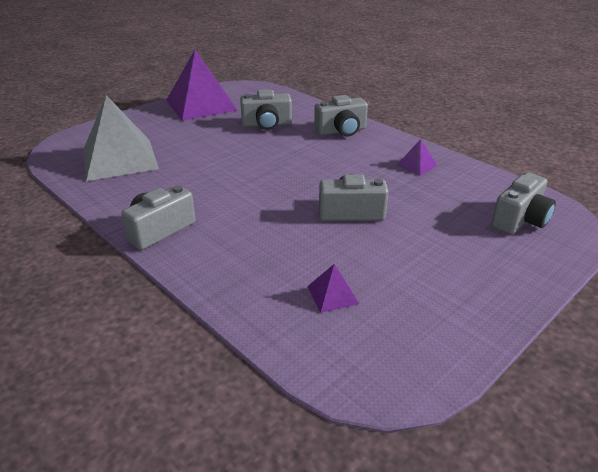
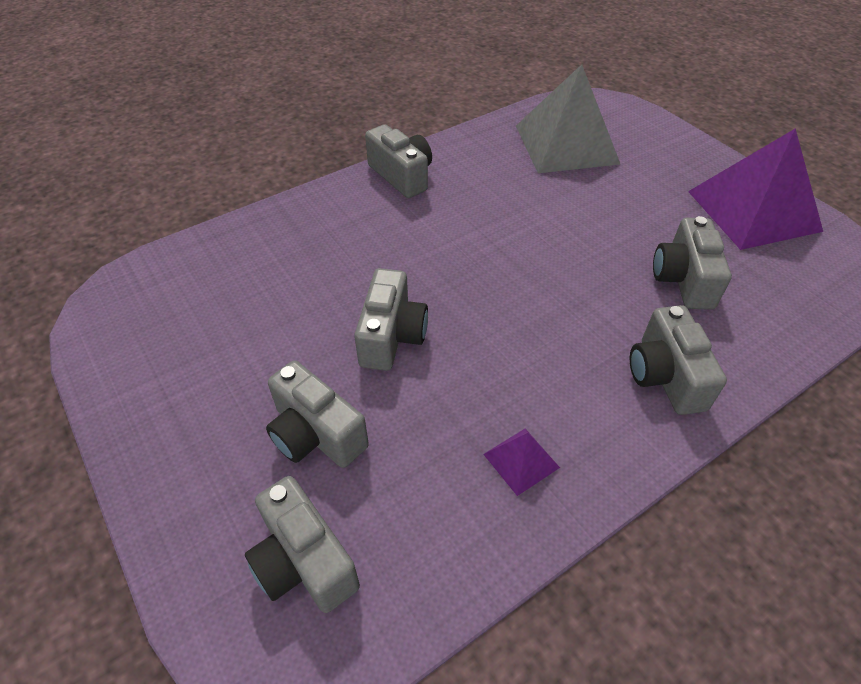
camera: 100 degrees right, 15 degrees up
purple pyramid [307,264,359,313] -> none
none -> grey camera [266,360,369,468]

